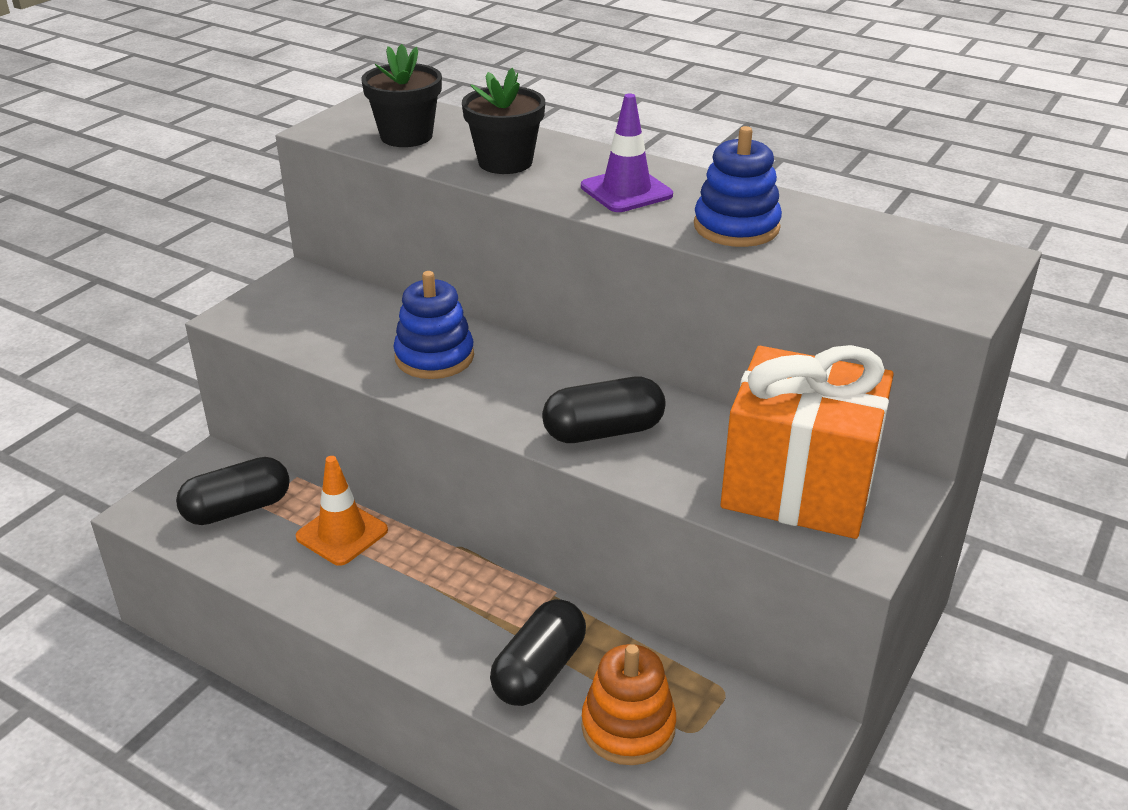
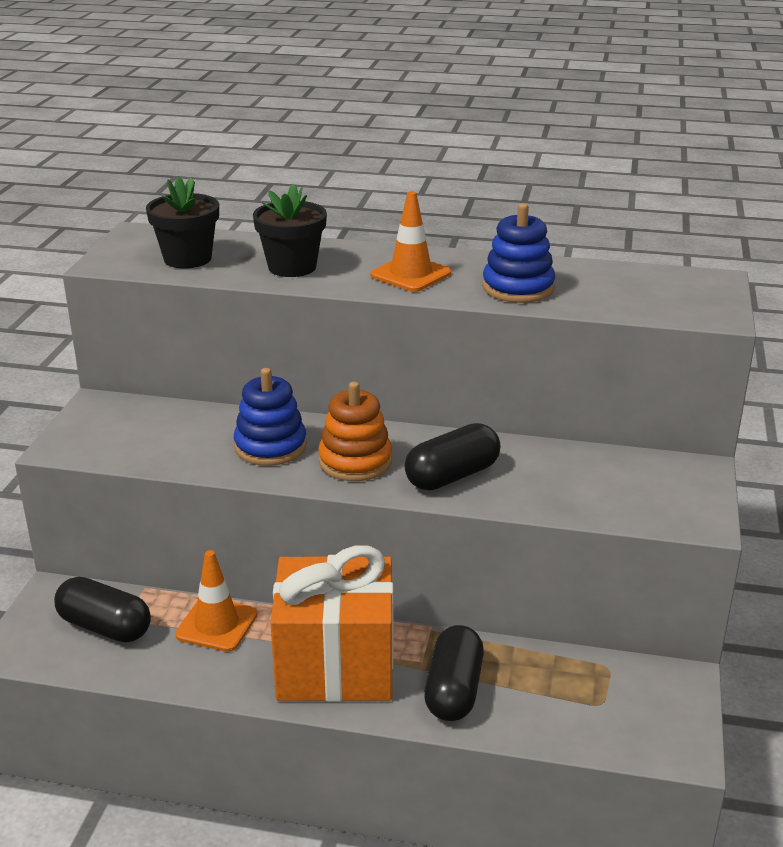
camera: 20 degrees left, 5 degrees down
black capsule [176,457,290,525] -> black capsule turned 75 degrees clockwise [54,577,151,643]
purple traffic cone [581,94,673,212] -> orange traffic cone [371,191,451,292]
orange stacking toy [581,644,676,765] -> orange stacking toy moved to [318,382,392,481]
orange gift [720,345,894,539] -> orange gift moved to [270,545,394,702]

